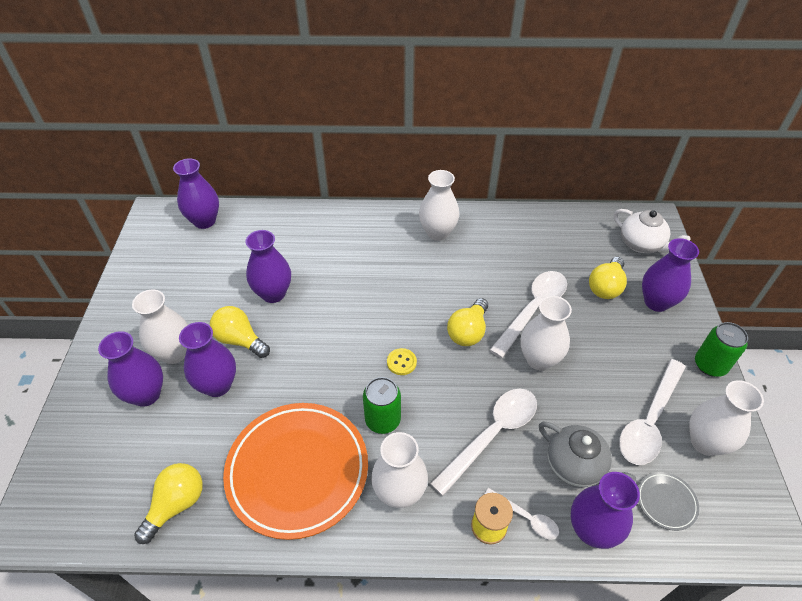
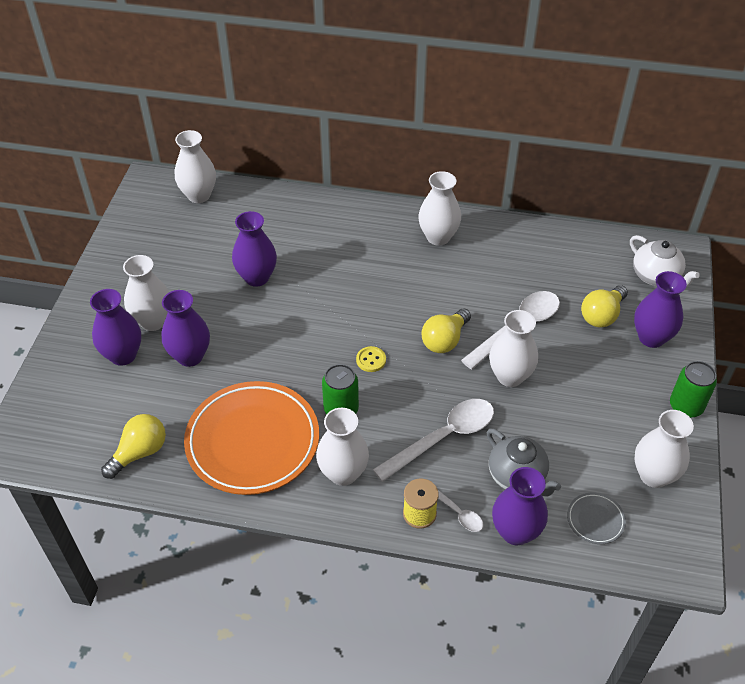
camera: 10 degrees right, 0 degrees up
purple vase [173,158,219,229] -> white vase [175,130,216,203]
yellow light bulb [210,306,270,358] -> none
white spoon [619,359,686,465] -> none

